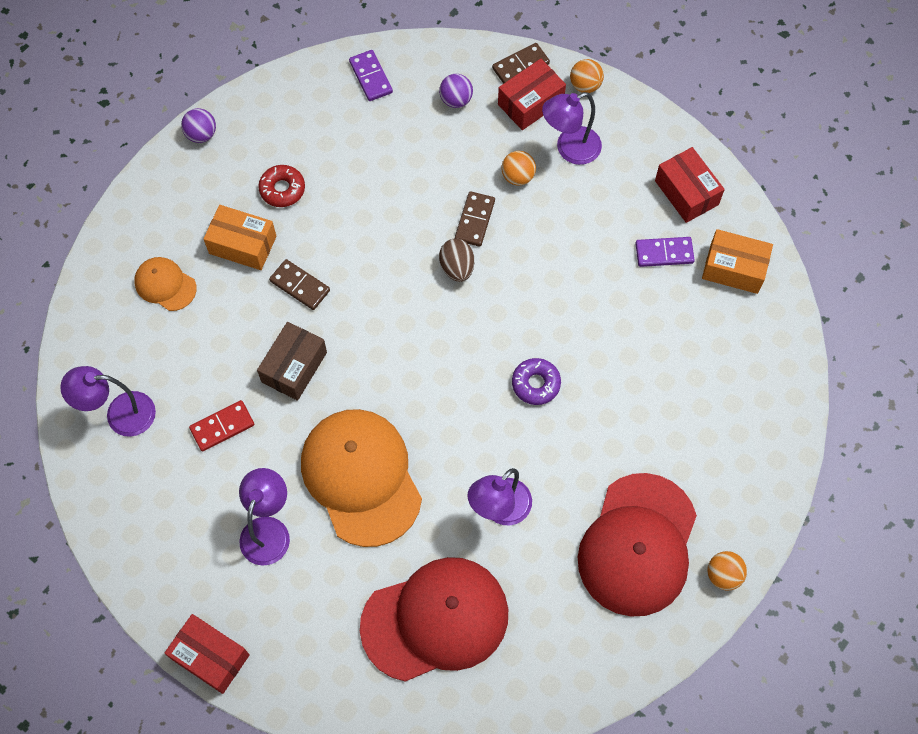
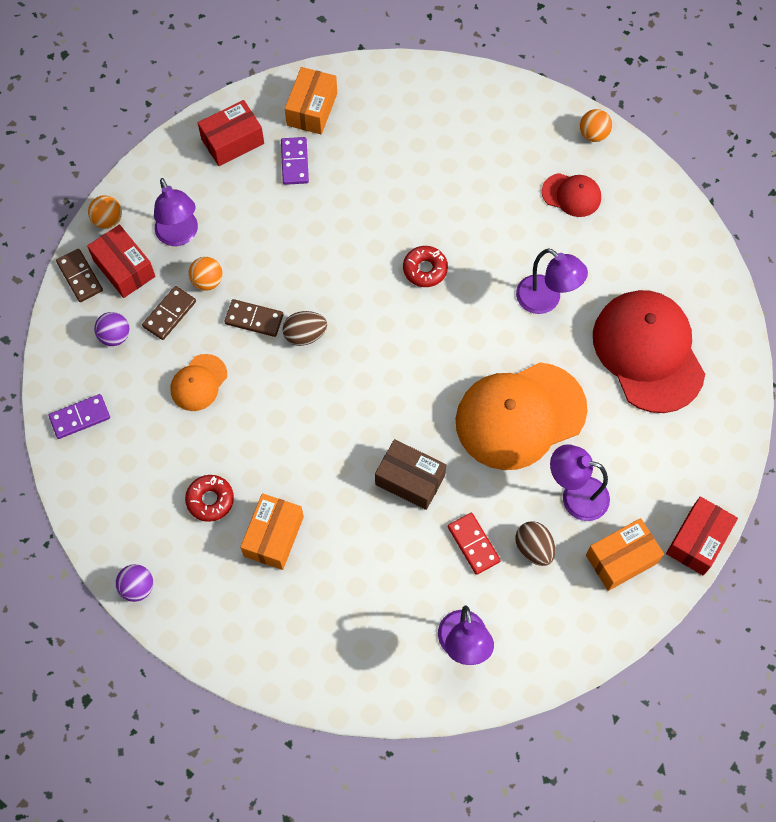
camera: 90 degrees left, 0 degrees up
orange cap [134,257,197,311] -> orange cap moved to [171,354,227,411]
brown domino [269,259,330,310] -> brown domino moved to [142,286,196,340]
purple donut [512,358,561,405] -> red donut [403,246,448,287]
red cap [578,473,697,617] -> red cap [542,173,601,217], size x0.48
none -> brown egg [515,521,555,566]
none -> orange box [586,518,664,591]

